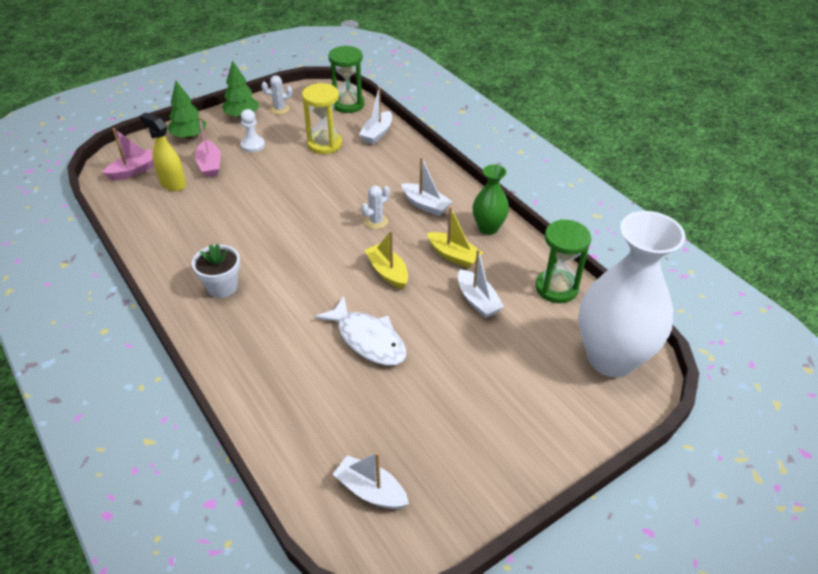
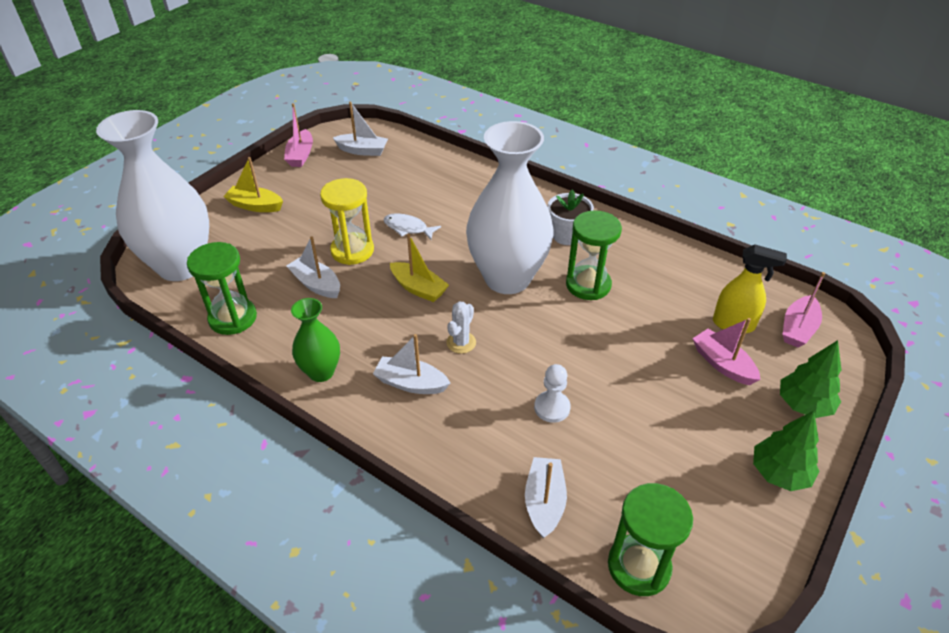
camera: 160 degrees right, 0 degrees up
white pawn [241,109,265,152] -> white pawn moved to [534,364,571,423]
white cactus [261,75,292,115] -> none
yellow hourglass [302,83,342,154] -> yellow hourglass moved to [320,178,374,265]
white fish [314,296,406,366] -> white fish [384,213,441,240], size x0.61
yellow boat [427,207,483,268] -> yellow boat moved to [223,157,283,212]
none -> pink boat [284,103,313,167]
none -> white vase [466,121,553,294]
none -> green hourglass [566,210,622,300]

